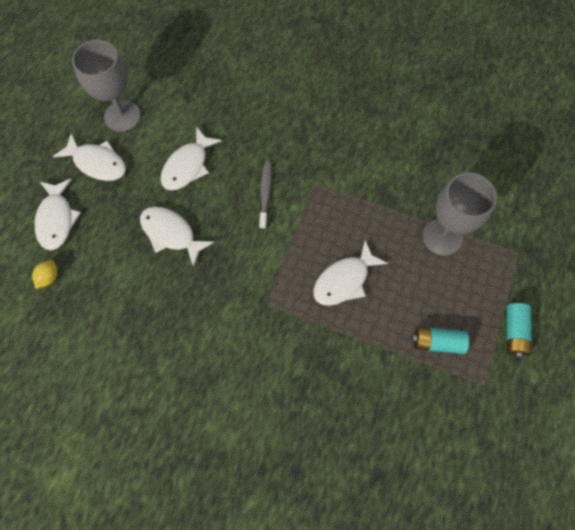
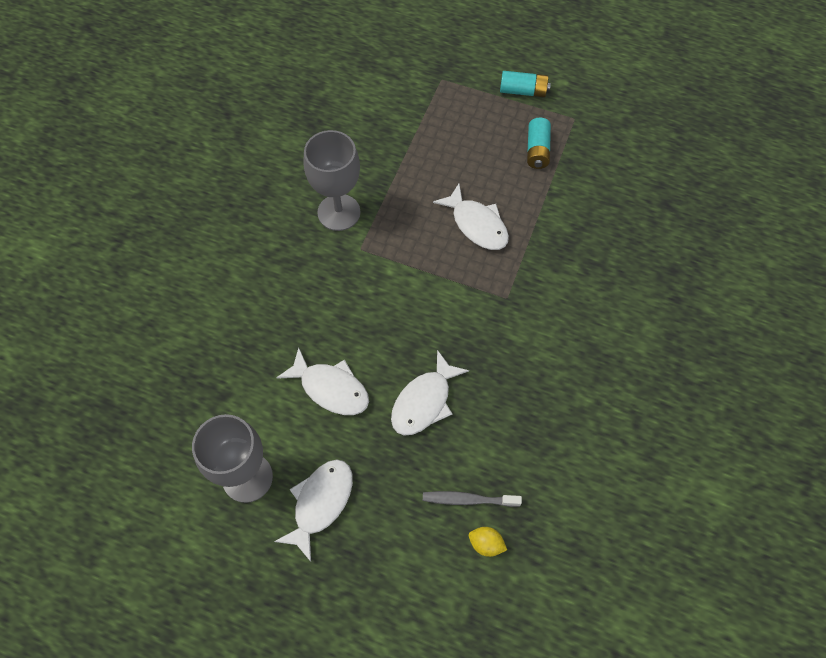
camera: 90 degrees left, 5 degrees down
white fish [34,179,81,250] -> none
grey toothbrush [259,161,272,229] -> grey toothbrush moved to [423,491,522,507]
grey goblet [423,173,497,256] -> grey goblet moved to [303,130,360,231]

